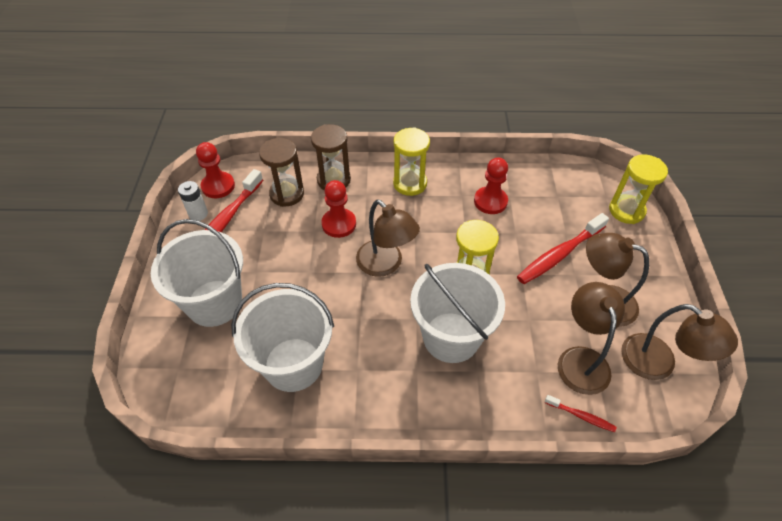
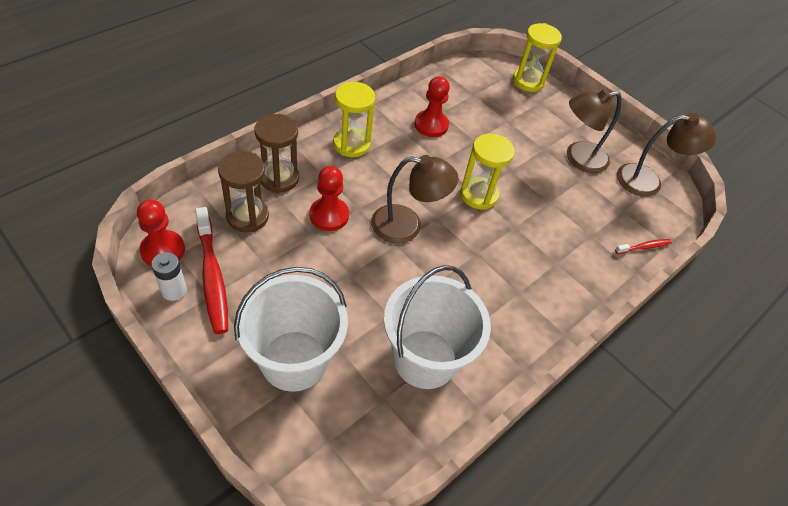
camera: 50 degrees left, 0 degrees up
white bucket [410,263,505,363] -> none
red toothbrush [517,213,609,284] -> none
brown lamp [558,282,625,395] -> none

